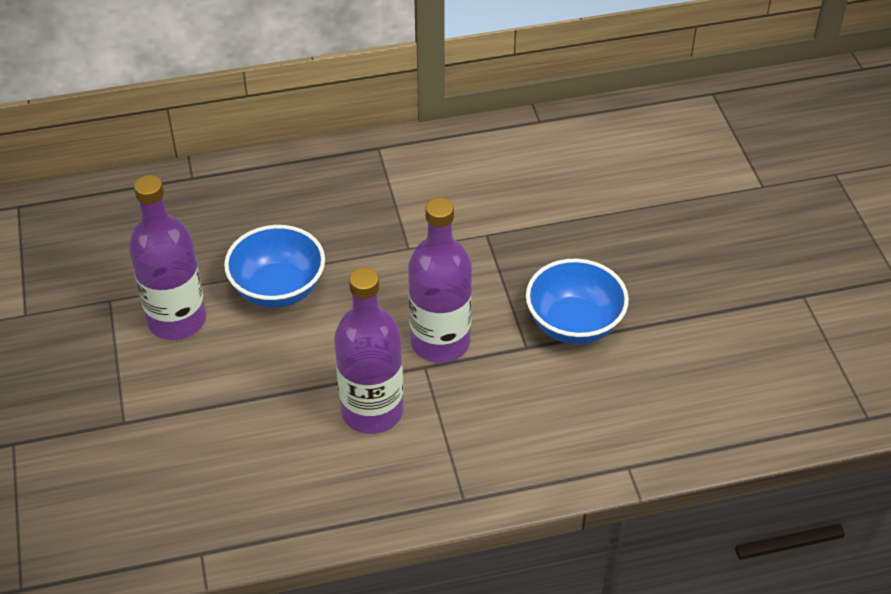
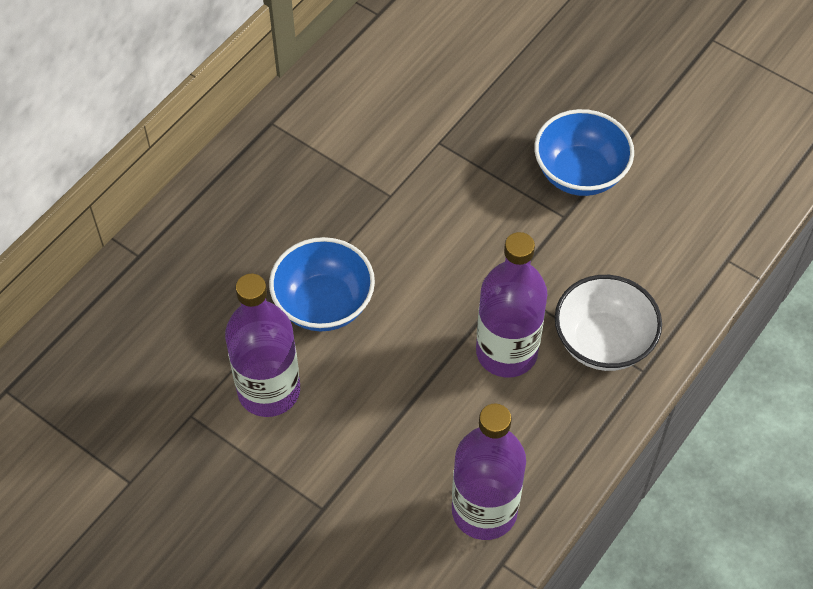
camera: 40 degrees left, 10 degrees up
purple bottle [408,197,472,363] -> purple bottle moved to [452,404,526,540]
none -> white bowl [555,275,662,371]

